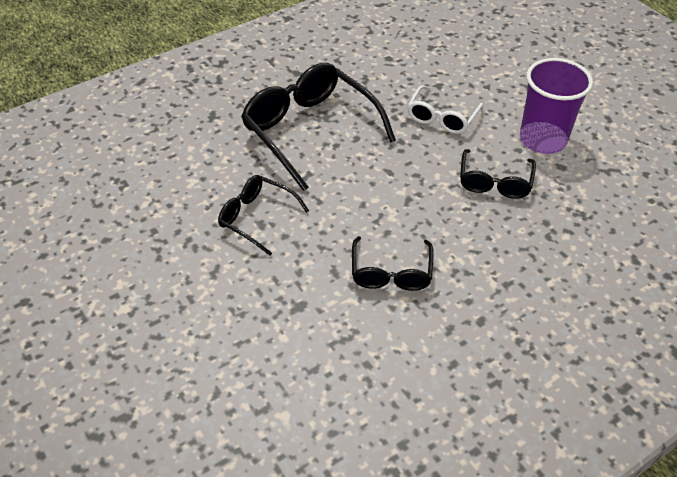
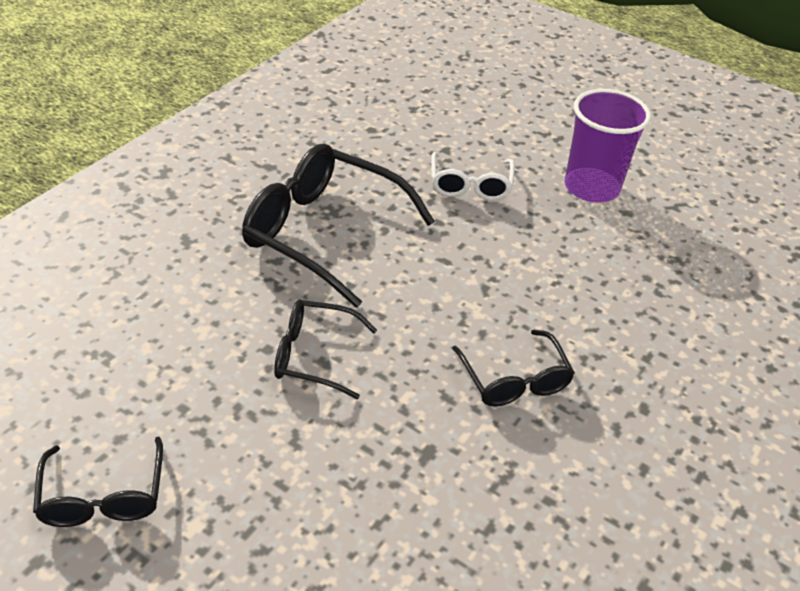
camera: 25 degrees left, 5 degrees down
black glasses [460,149,536,199] -> black glasses moved to [33,437,163,527]

